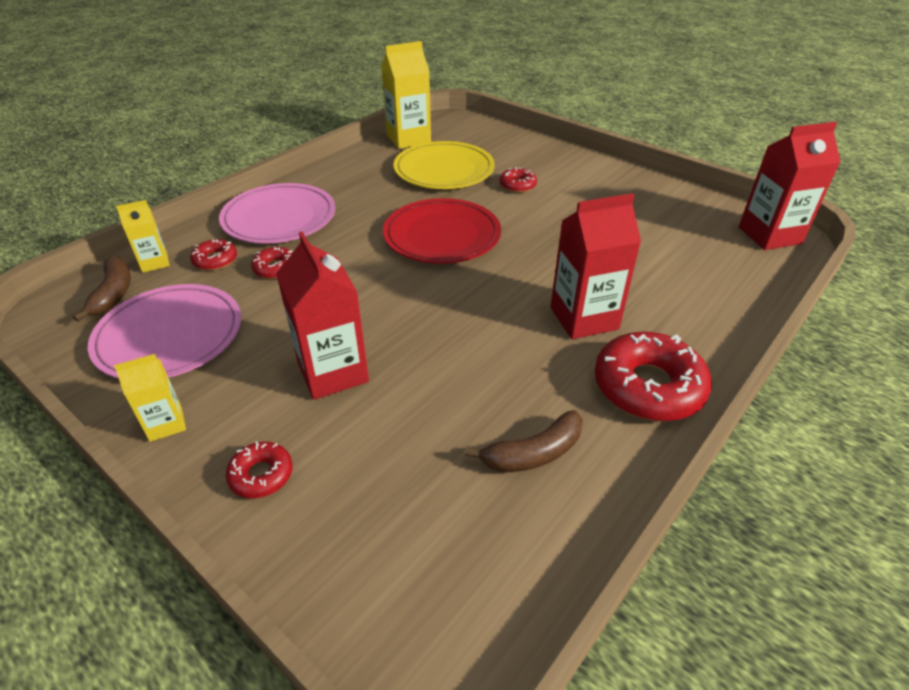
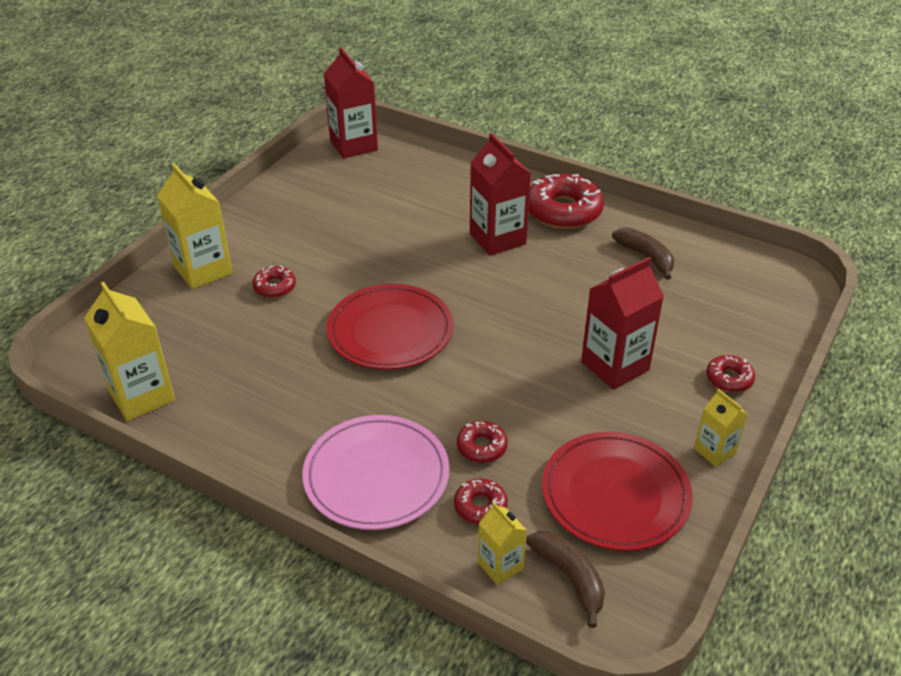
camera: 100 degrees left, 0 degrees up
brown banana [73,255,131,322] -> brown banana turned 75 degrees clockwise [526,531,605,628]
pink plate [88,284,241,379] -> red plate [542,432,693,551]
yellow plate [393,141,495,189] -> none
none -> yellow carton [157,163,232,289]

